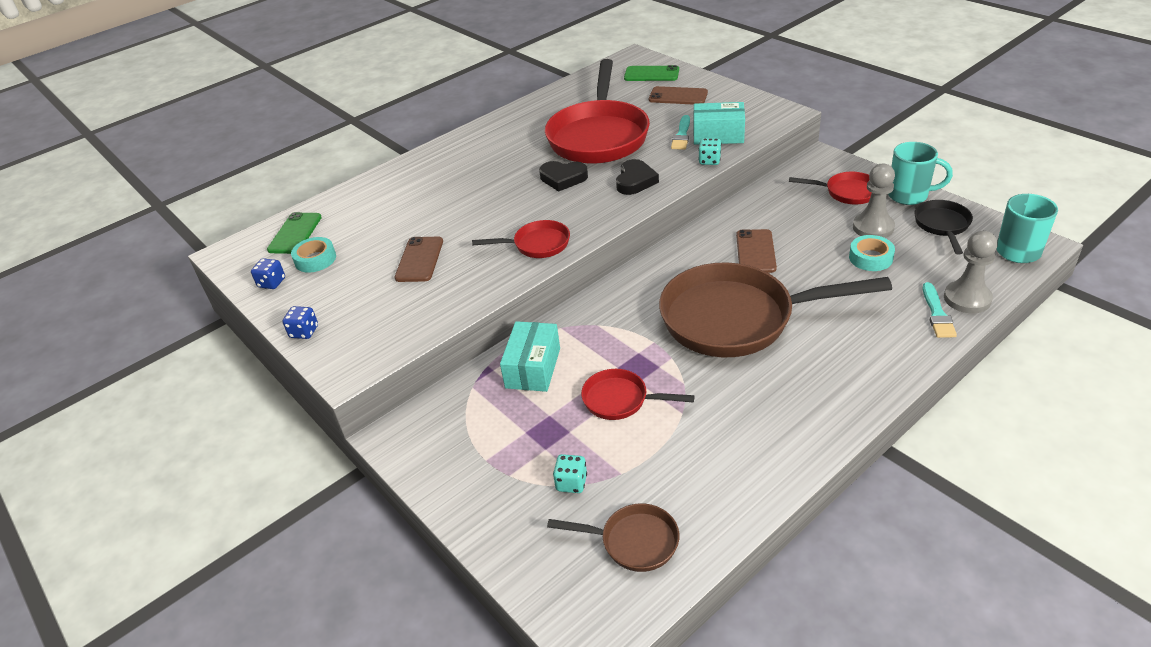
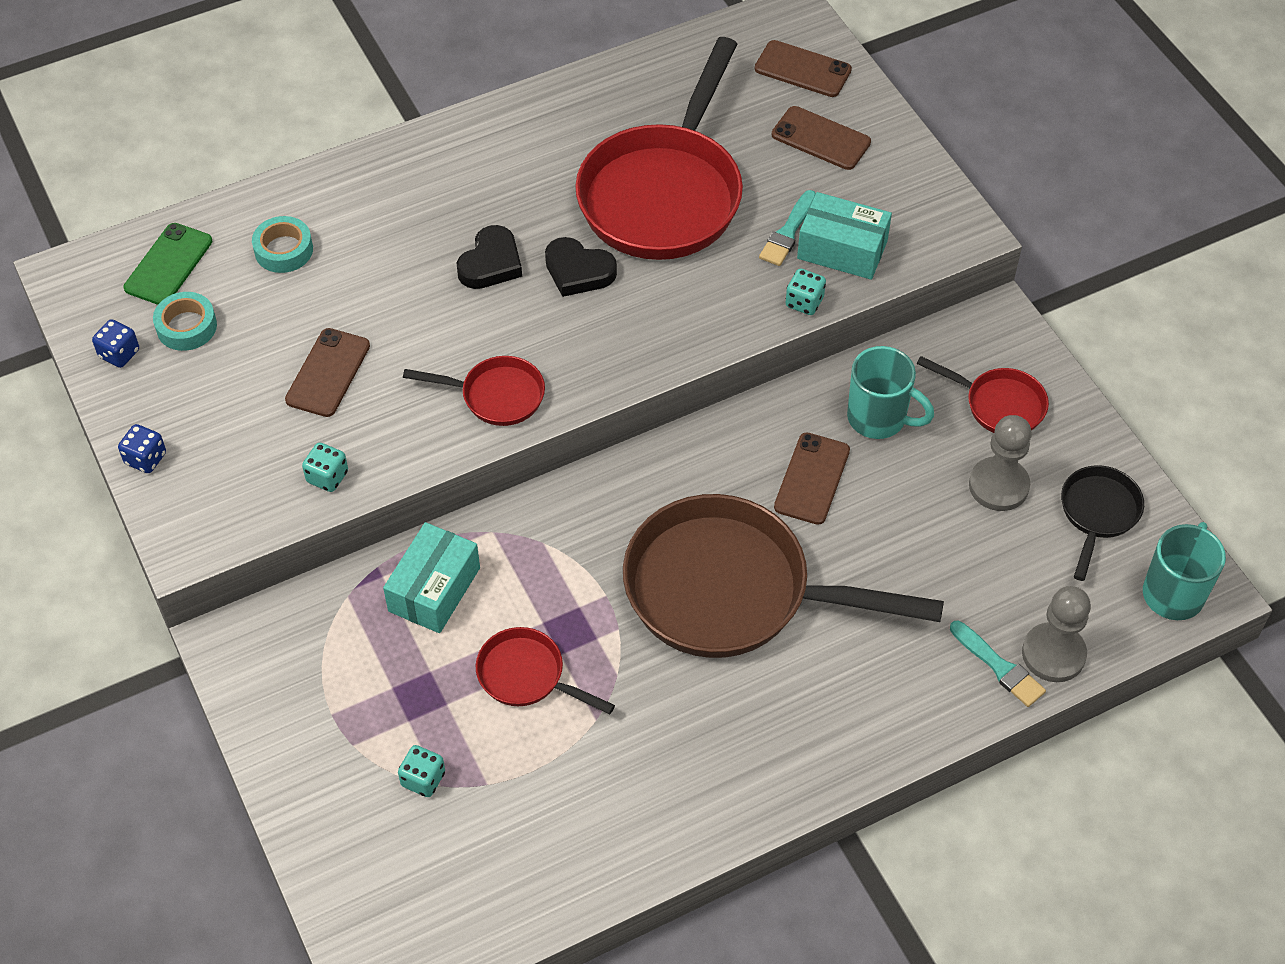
camera: 10 degrees right, 15 degrees up
brown pan [547,503,679,572] -> none
black heart [616,159,659,195] -> black heart moved to [457,225,522,289]
green phone [624,65,679,81] -> brown phone [755,40,852,97]
turquoise tape [849,235,895,271] -> turquoise tape moved to [252,216,313,273]
turquoise mug [888,142,953,205] -> turquoise mug moved to [847,346,934,439]
turquoise brush [923,282,957,338] -> turquoise brush turned 60 degrees counterclockwise [950,621,1046,707]
none -> turquoise dice [302,442,348,492]

